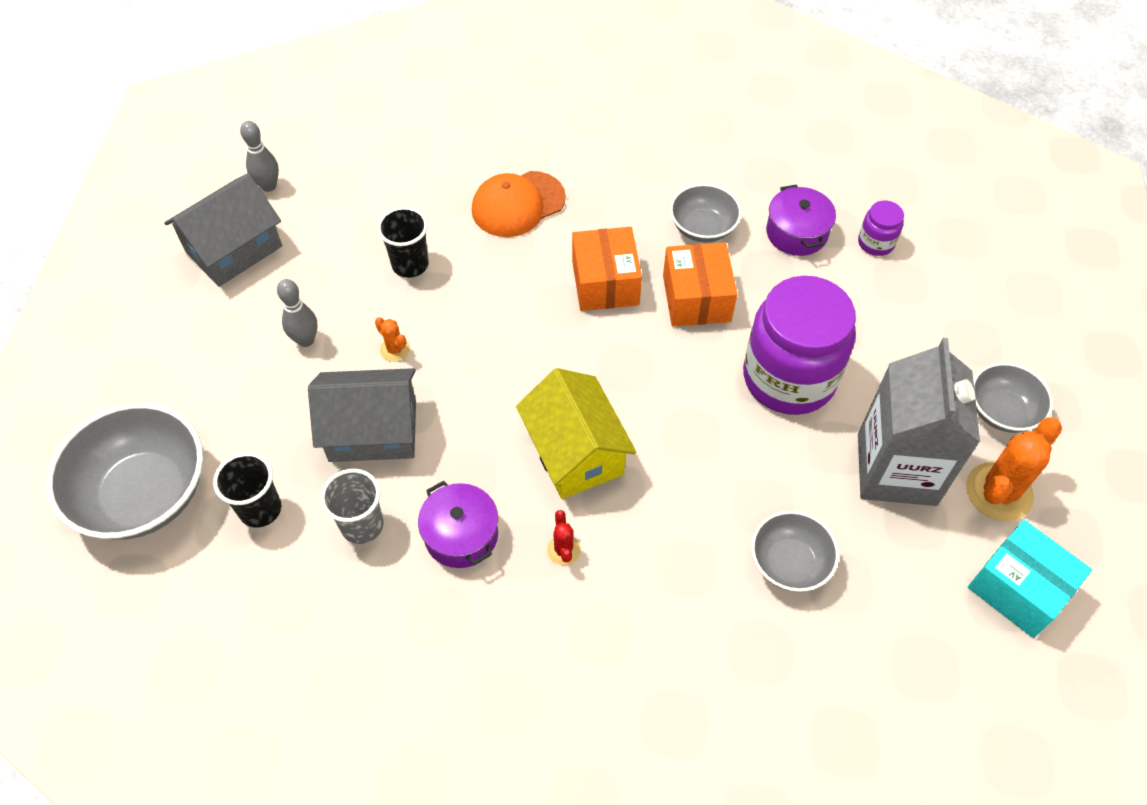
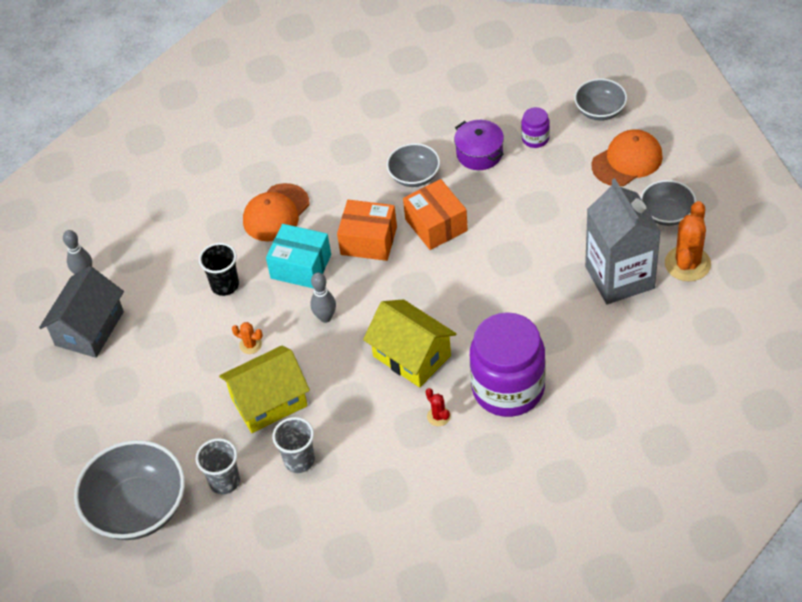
camera: 20 degrees left, 5 degrees down
black cup [213,452,281,528] -> grey cup [196,438,240,494]
grey bowling pin [277,279,317,347] -> grey bowling pin moved to [310,272,336,323]
grey house [308,368,416,462] -> yellow house [219,346,310,433]
purple pot [418,481,498,568] -> none
orange box [572,227,642,311] -> orange box turned 45 degrees counterclockwise [337,200,397,261]
purple jar [743,276,856,415] -> purple jar moved to [470,312,545,417]
grey bowl [751,511,839,592] -> grey bowl moved to [574,78,627,121]
turquoise box [968,520,1092,638] -> turquoise box moved to [266,224,331,289]
none -> orange cap [592,129,663,186]

